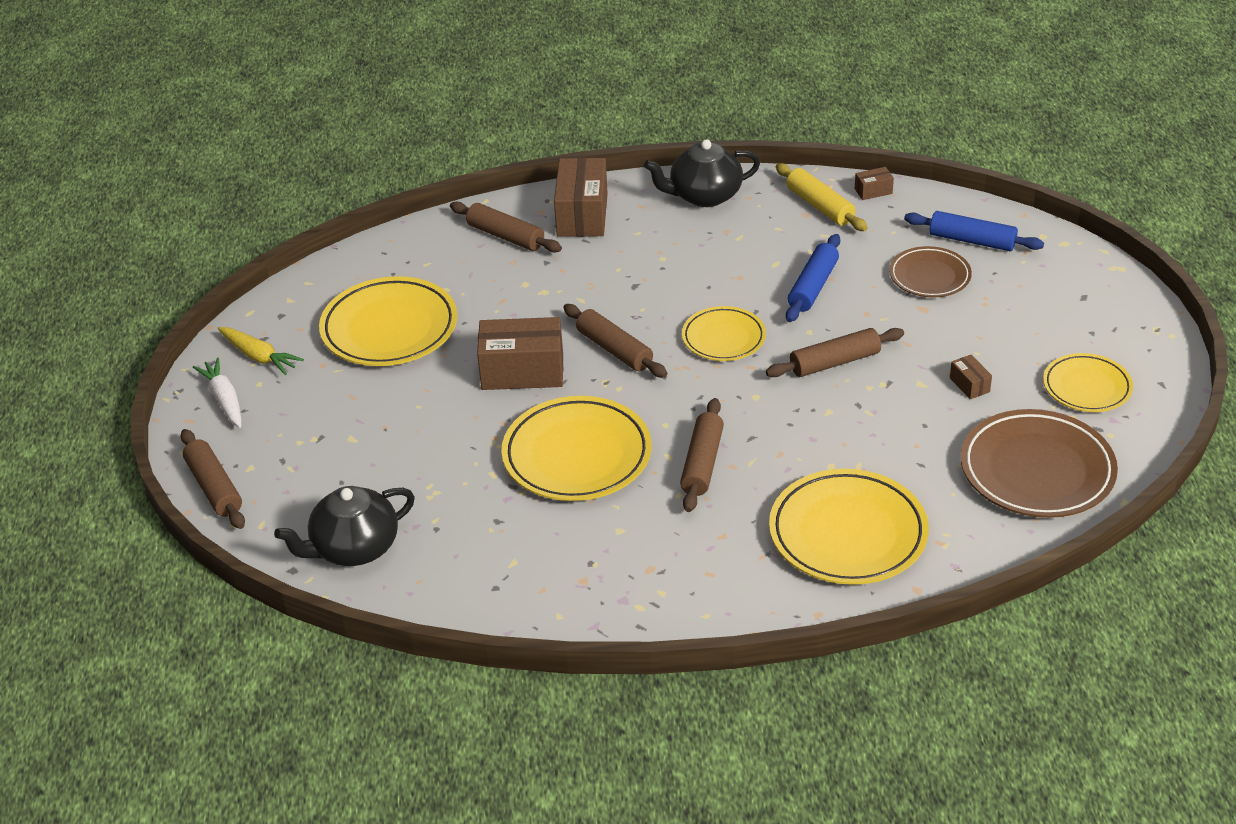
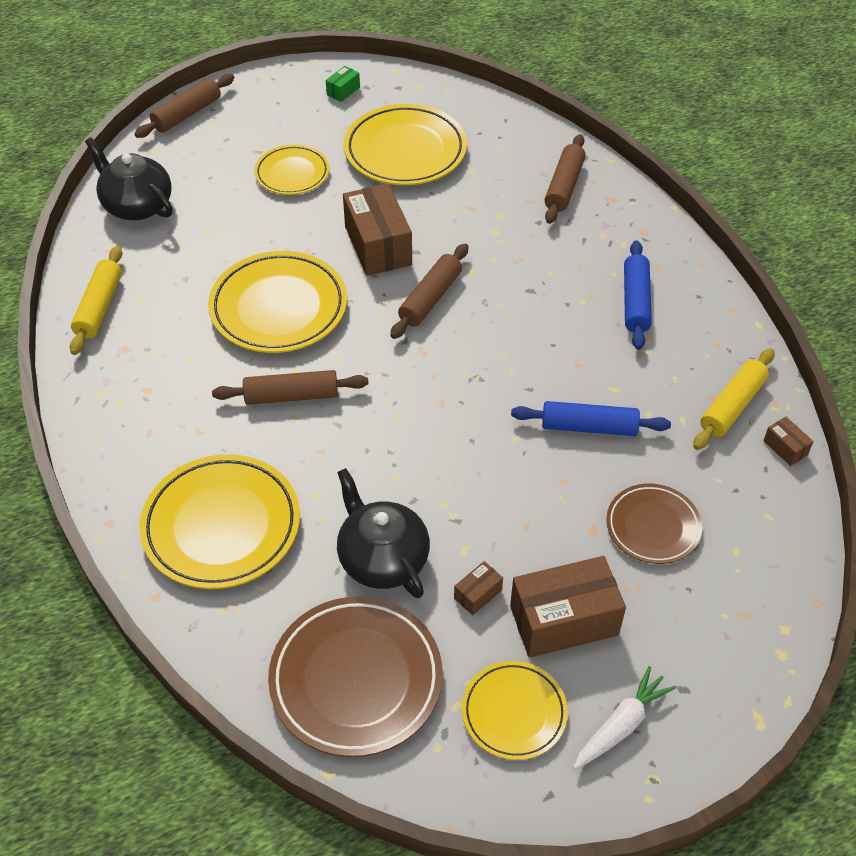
camera: 70 degrees right, 10 degrees up
white carrot [193,358,241,428] -> white carrot moved to [573,666,676,769]
yellow carrot [218,327,304,375] -> green box [326,66,360,102]
brown box [554,158,608,237] -> brown box moved to [510,556,626,658]
black teapot [644,140,760,207] -> black teapot moved to [337,468,430,598]
yellow plate [682,306,766,361] -> yellow plate moved to [254,144,330,195]
brown rolling pin [766,328,904,377] -> none
blue rolling pin [904,211,1044,251] -> blue rolling pin moved to [624,240,652,350]
none -> yellow rolling pin [70,246,123,355]

